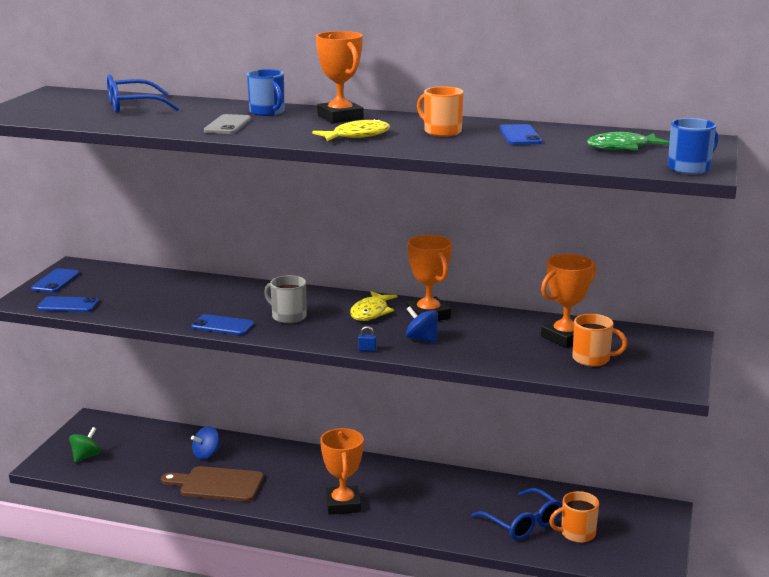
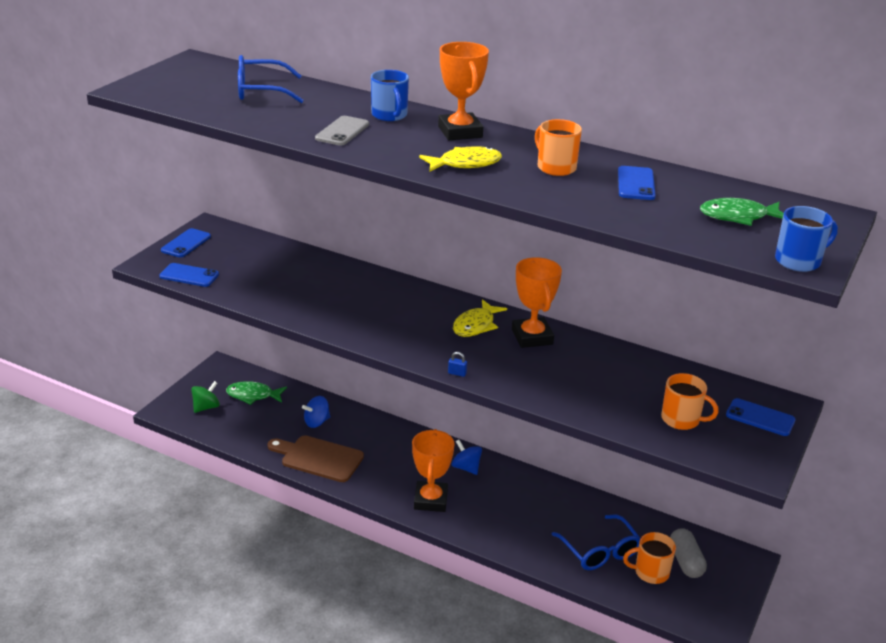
camera: 10 degrees right, 10 degrees up
blue phone [191,314,254,335] -> blue phone moved to [726,398,796,436]
grey mug [264,275,306,324] -> none
blue spinning top [406,306,438,343] -> blue spinning top moved to [452,440,482,475]
orange trophy [541,254,596,348] -> none
none -> green fish [226,381,287,405]
none -> grey capsule [670,528,707,578]

